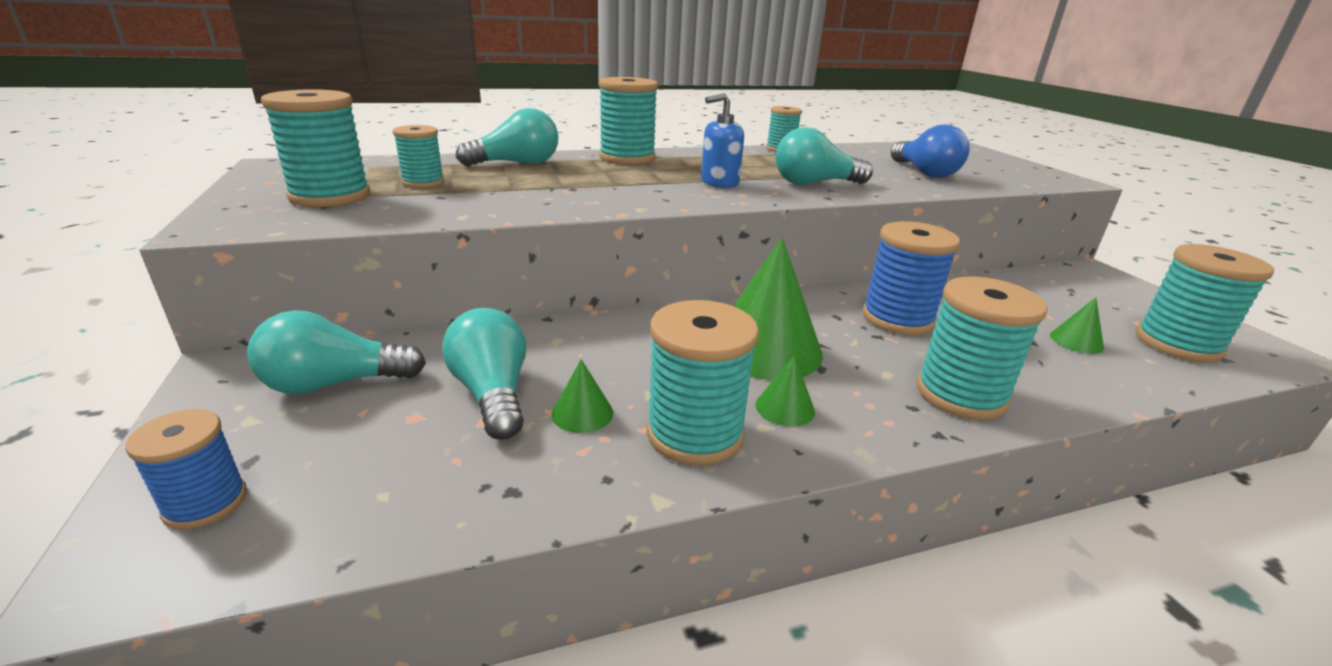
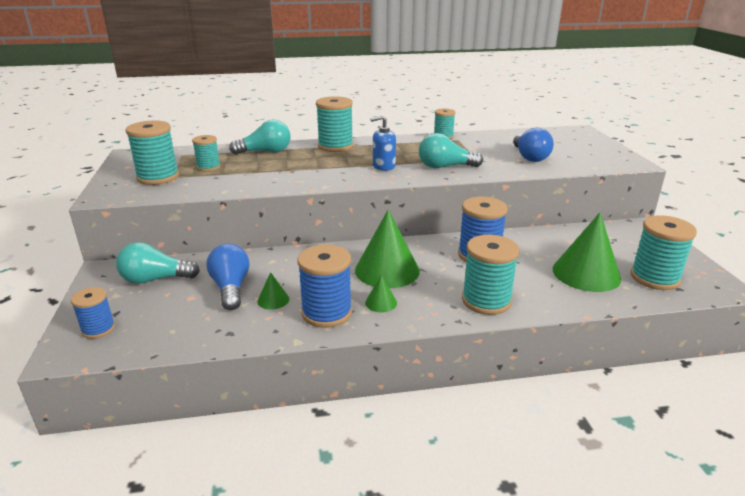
camera: 10 degrees right, 0 degrees up
turquoise light bulb [442,308,526,440] -> blue light bulb [207,244,249,310]
turquoise spool [647,300,759,465] -> blue spool [297,244,352,328]
green cone [1050,297,1104,354] -> green cone [553,212,621,292], size x2.22

